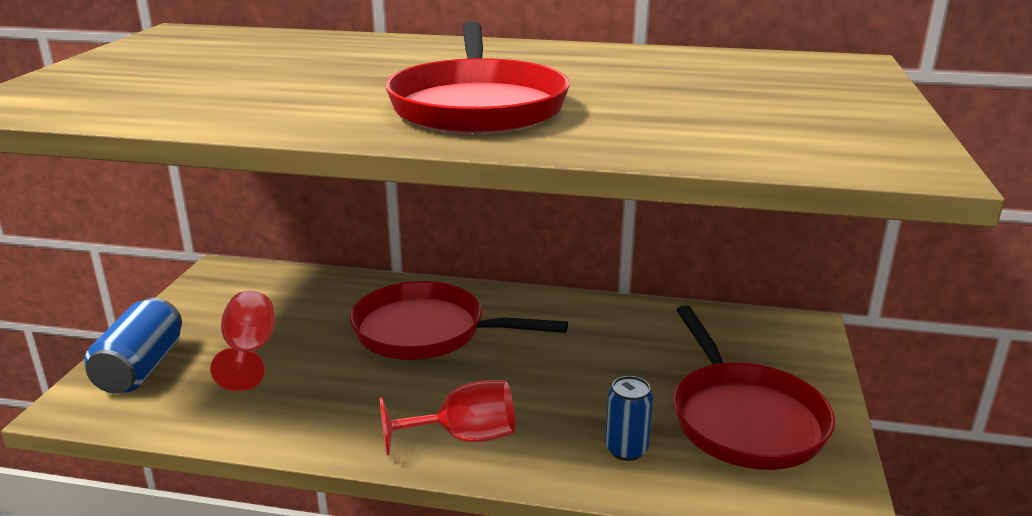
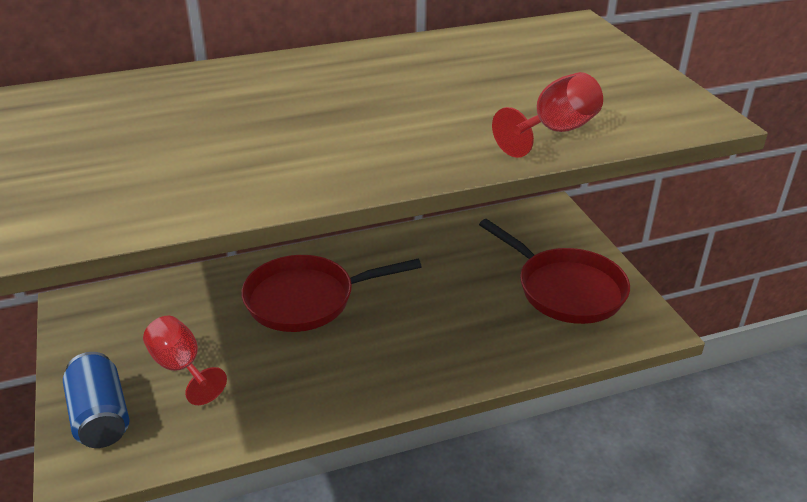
camera: 30 degrees left, 10 degrees up
red goblet [379,380,515,456] -> red goblet moved to [492,72,603,158]
red pan [385,21,570,134] -> none
blue can [605,376,653,461] -> none

